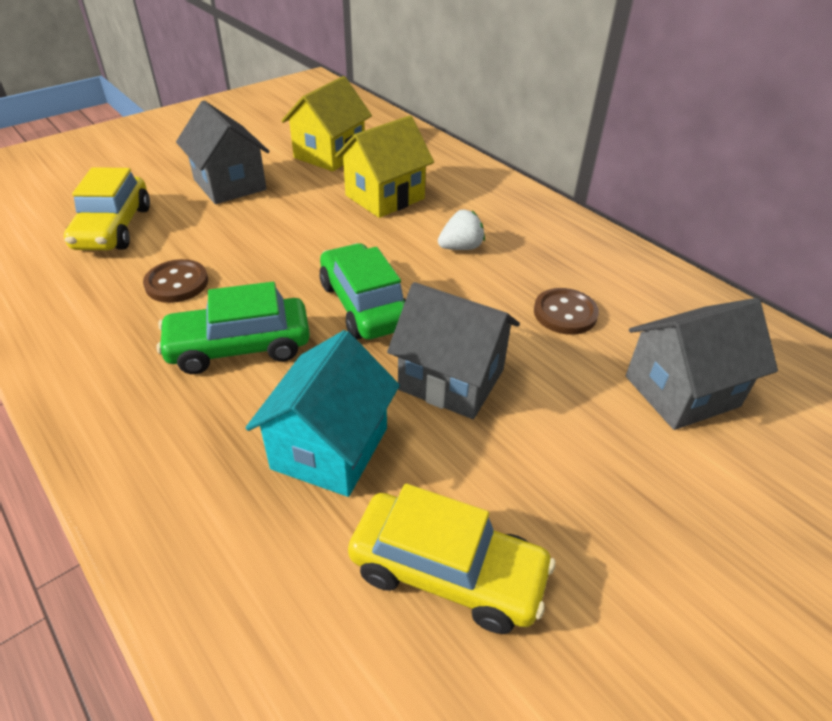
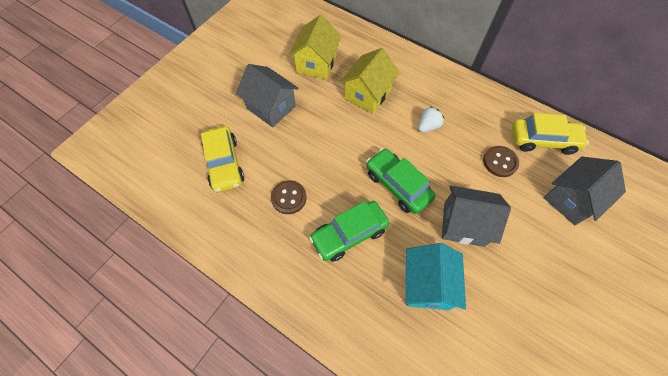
camera: 15 degrees left, 20 degrees up
yellow car [348,484,555,634] -> yellow car moved to [512,113,589,155]

